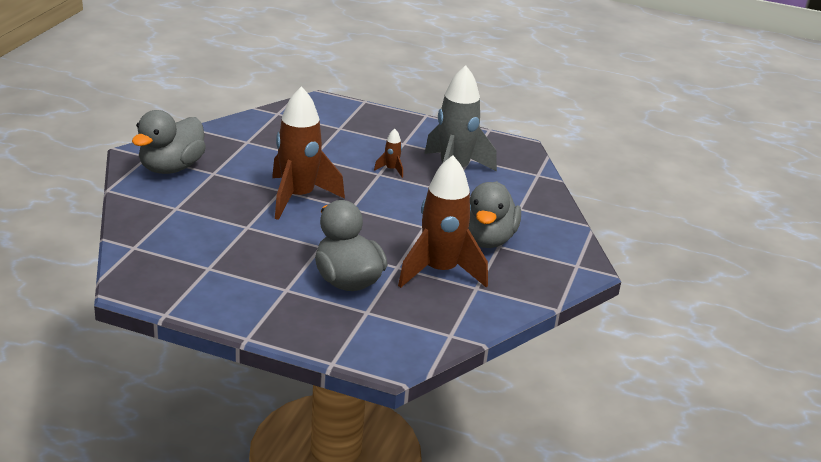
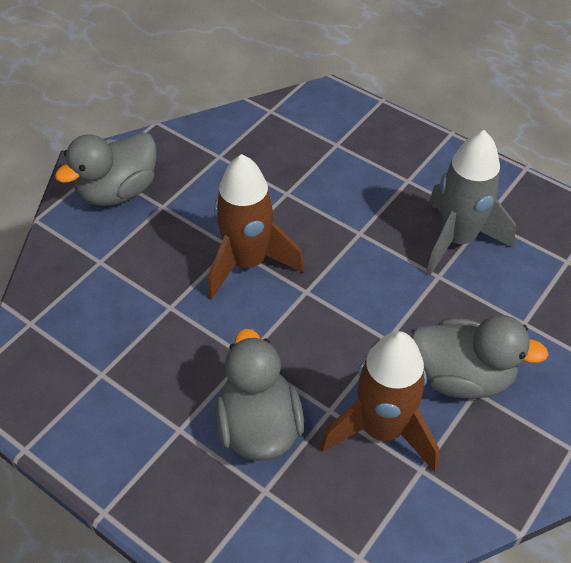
camera: 20 degrees right, 20 degrees up
brown rocket [374,129,403,178] -> none
grey duck [469,181,521,248] -> grey duck turned 105 degrees counterclockwise [411,315,549,398]

